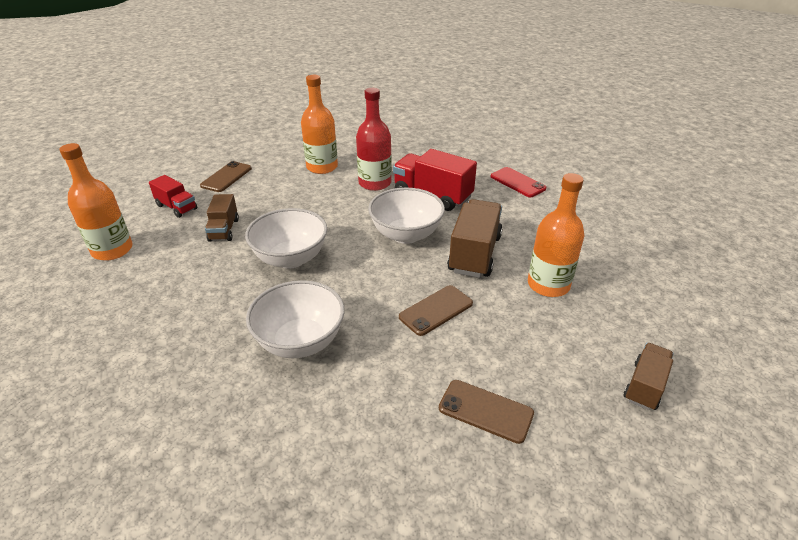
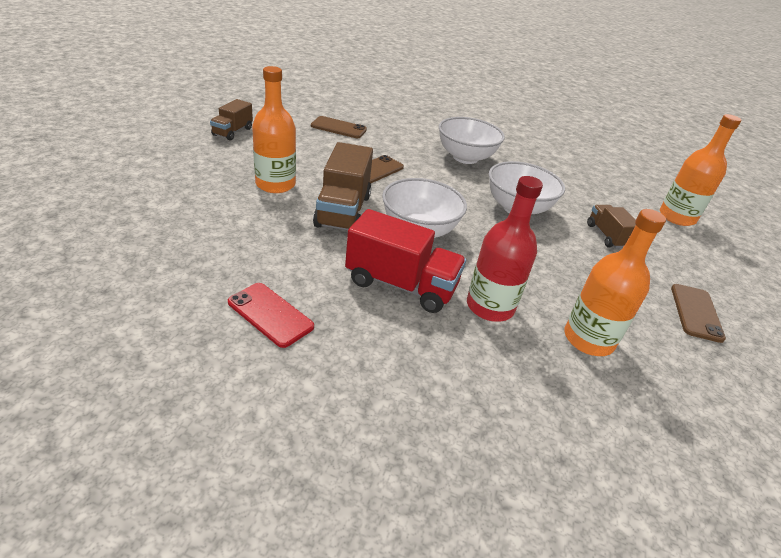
camera: 165 degrees right, 0 degrees up
red truck [149,175,197,218] -> none

